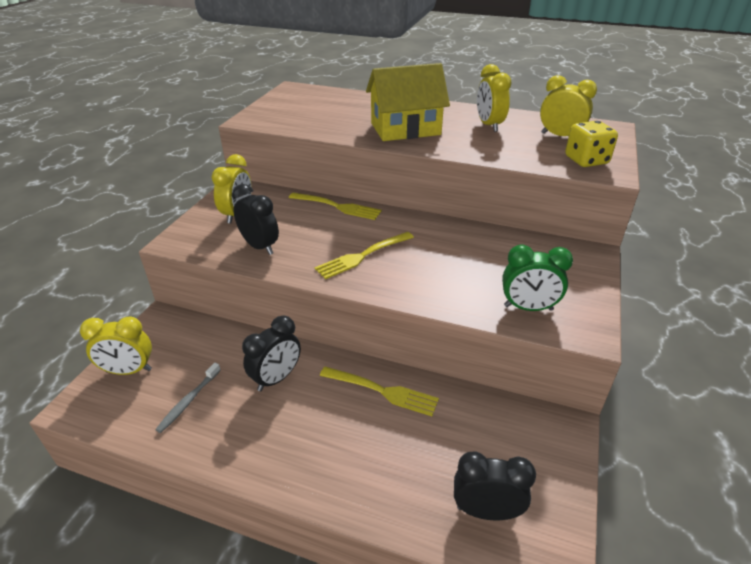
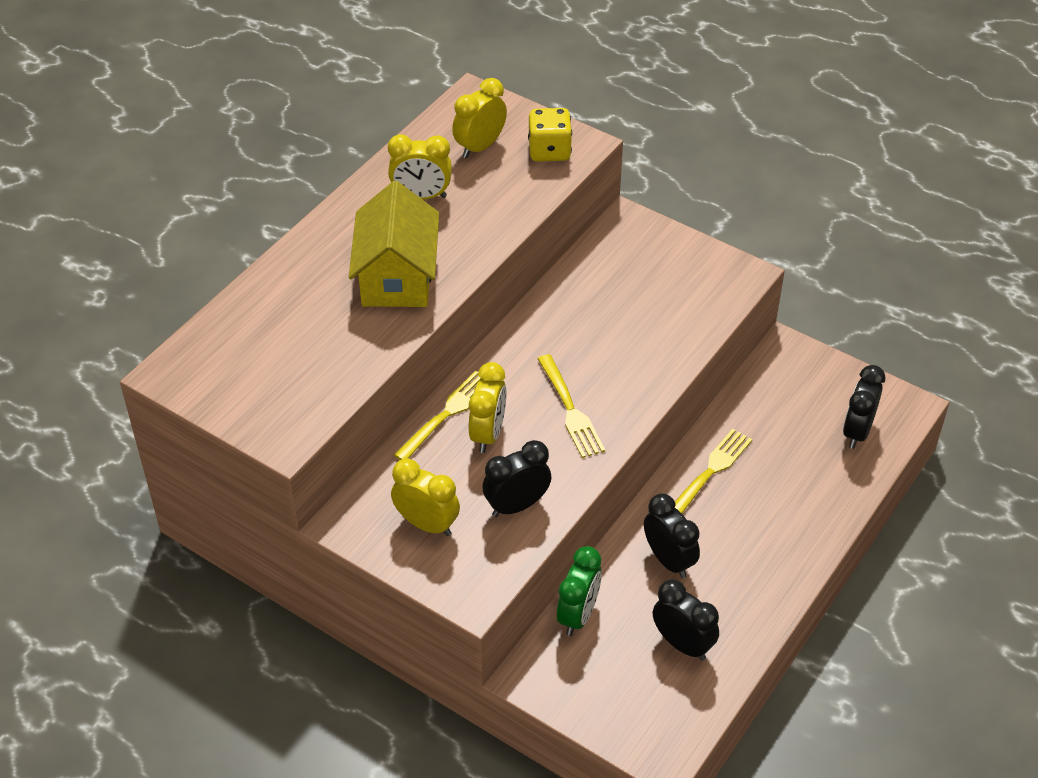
camera: 75 degrees left, 10 degrees up
yellow clock [80,316,152,375] -> yellow clock moved to [469,362,507,453]
grey toothbrush [155,363,221,433] -> black clock [653,579,719,660]
green clock [502,245,573,311] -> green clock moved to [557,546,602,636]

